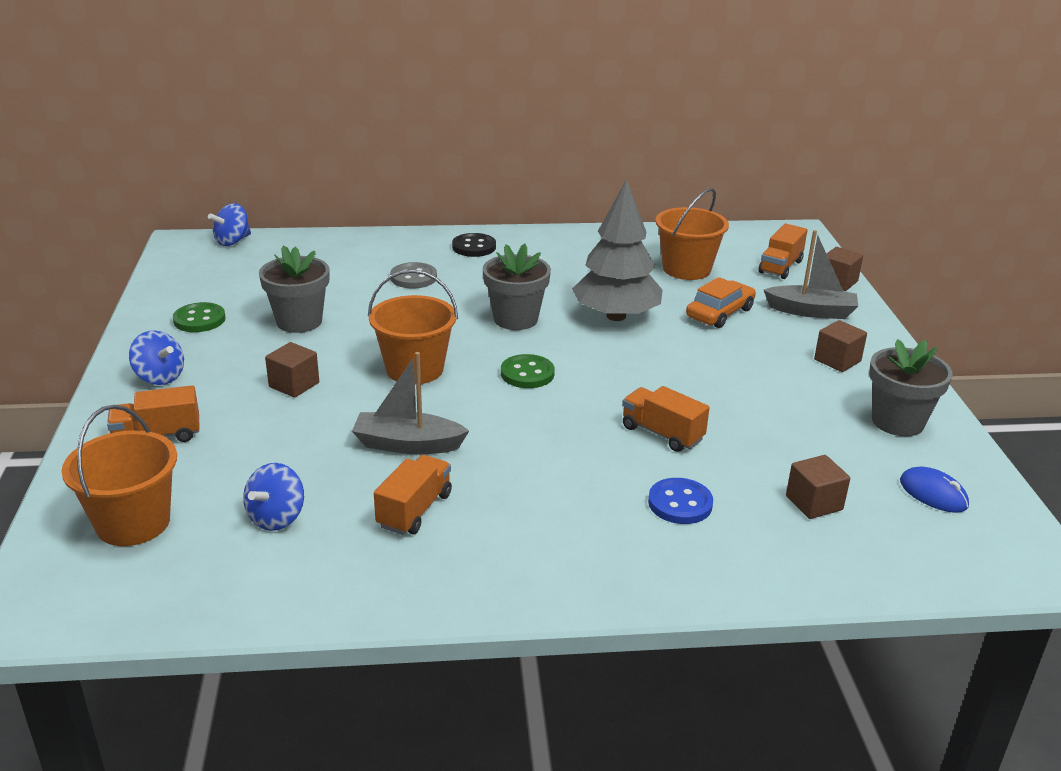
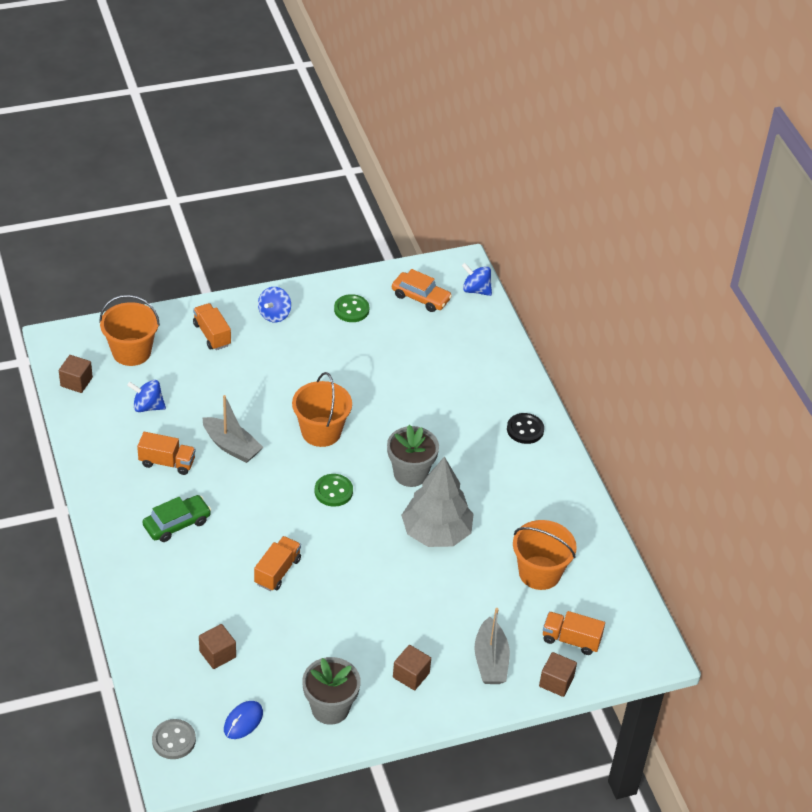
camera: 75 degrees right, 15 degrees up
grey flower pot [259,245,329,333] -> none
brown cube [265,342,319,398] -> brown cube moved to [59,355,93,393]
grey boat [352,352,469,454] -> grey boat turned 135 degrees clockwise [203,395,263,463]
grey button [390,262,437,289] -> grey button moved to [152,719,196,759]
blue button [648,478,713,524] -> none
orange car [686,277,756,328] -> orange car moved to [392,269,452,312]
none -> green car [142,495,211,542]

